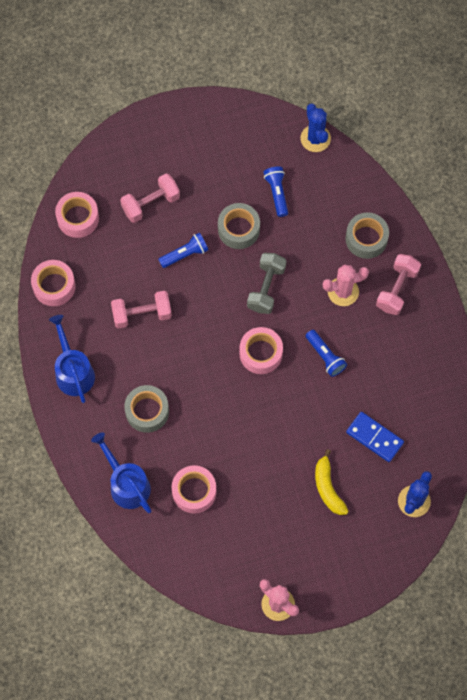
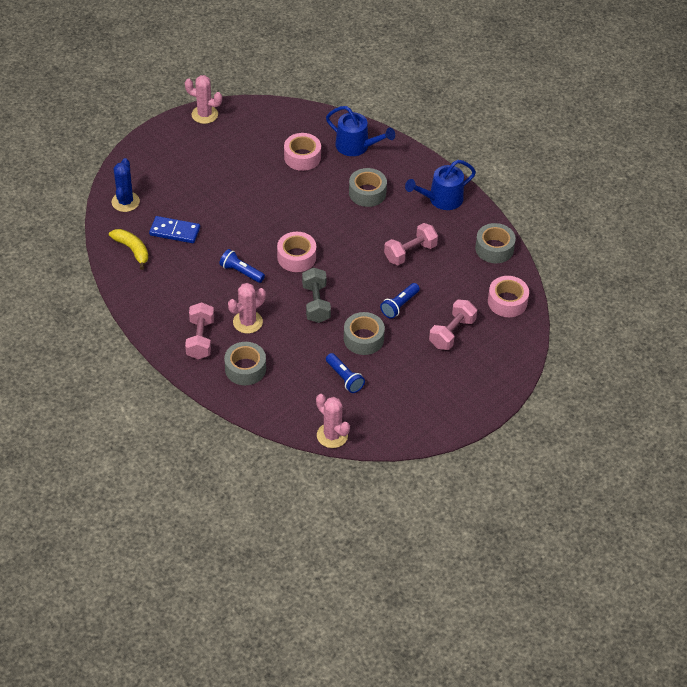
camera: 155 degrees right, 20 degrees down
pink tape [31,260,76,306] -> grey tape [475,223,516,263]
blue watering can [49,315,95,403] -> blue watering can turned 105 degrees clockwise [405,160,476,210]
blue cactus [300,103,331,152] -> pink cactus [316,394,350,448]
yellow banana [315,449,348,515] -> yellow banana moved to [109,229,148,270]

